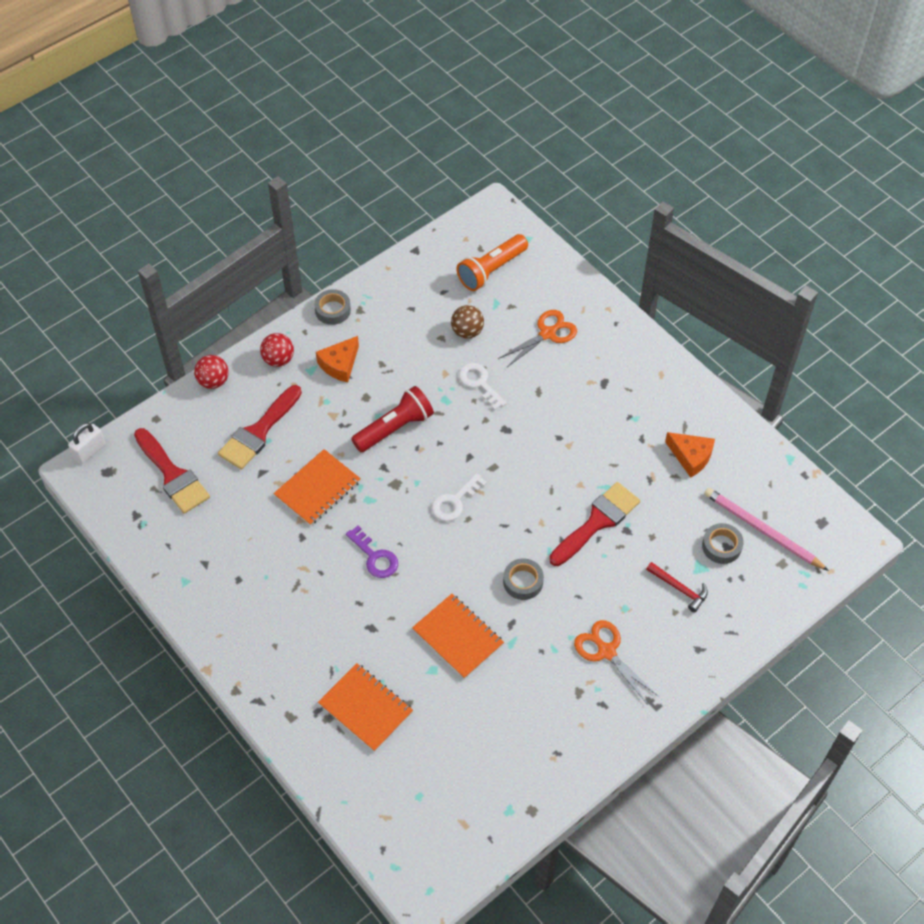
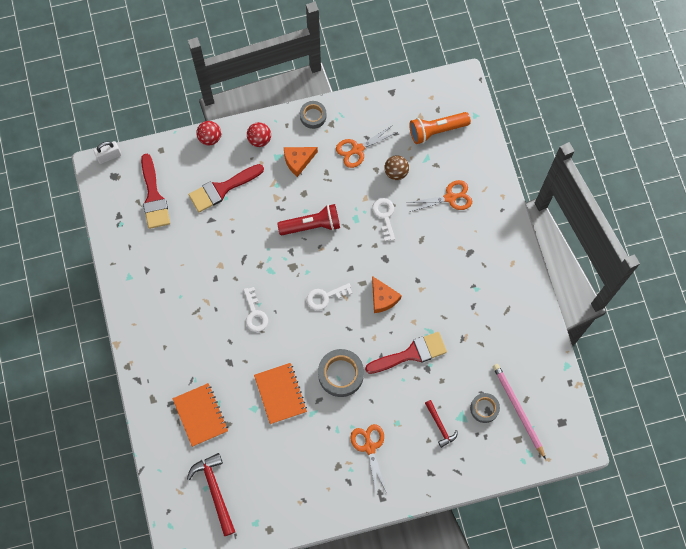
camera: 25 degrees right, 15 degrees up
orange notebook [274,449,361,526] -> none
purple key [346,526,398,578] -> white key [244,287,268,332]
grey tape [503,558,544,600] -> grey tape [318,349,364,397], size x1.61
orange cheese [665,432,715,478] -> orange cheese moved to [372,276,402,313]
none -> red hammer [187,453,235,536]
none -> orange scissors [336,125,398,168]

